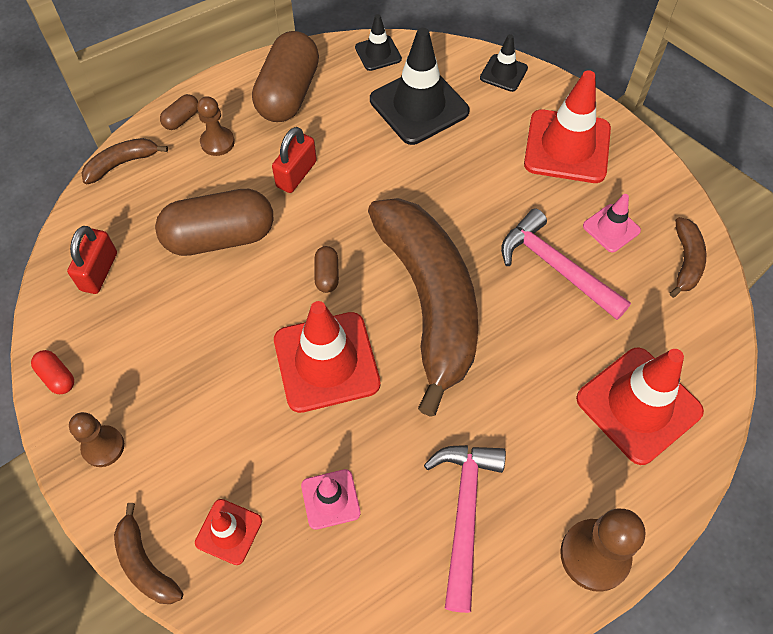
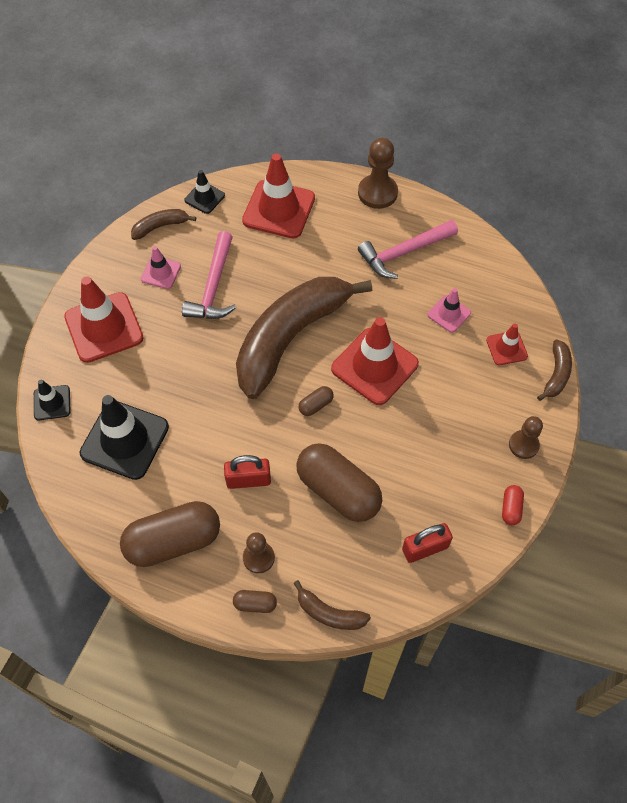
camera: 125 degrees left, 0 degrees up
black traffic cone [355,14,402,71] -> black traffic cone moved to [185,170,225,214]

